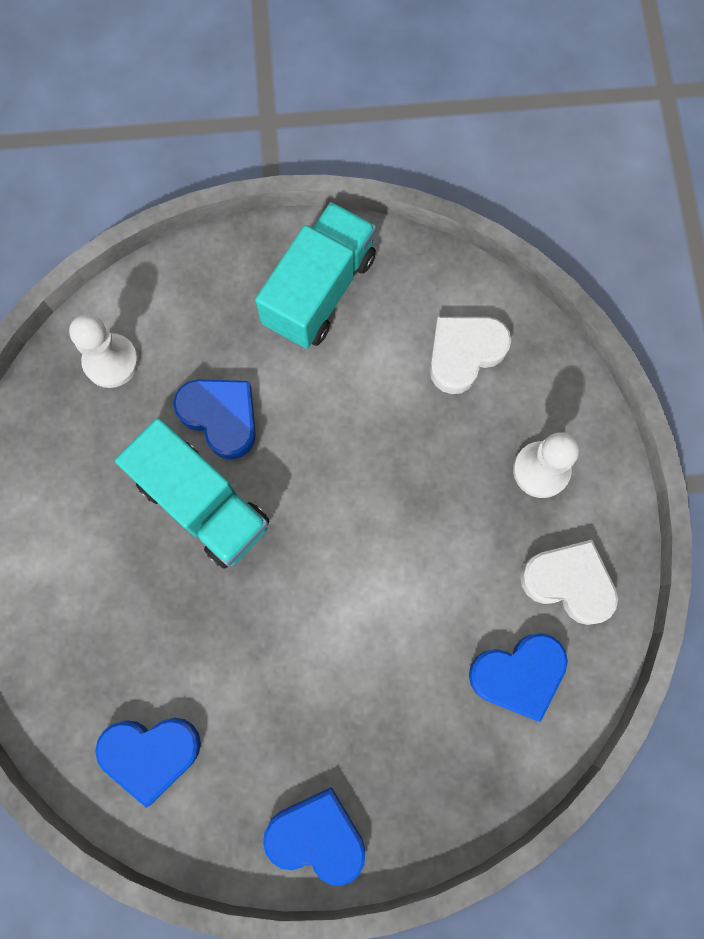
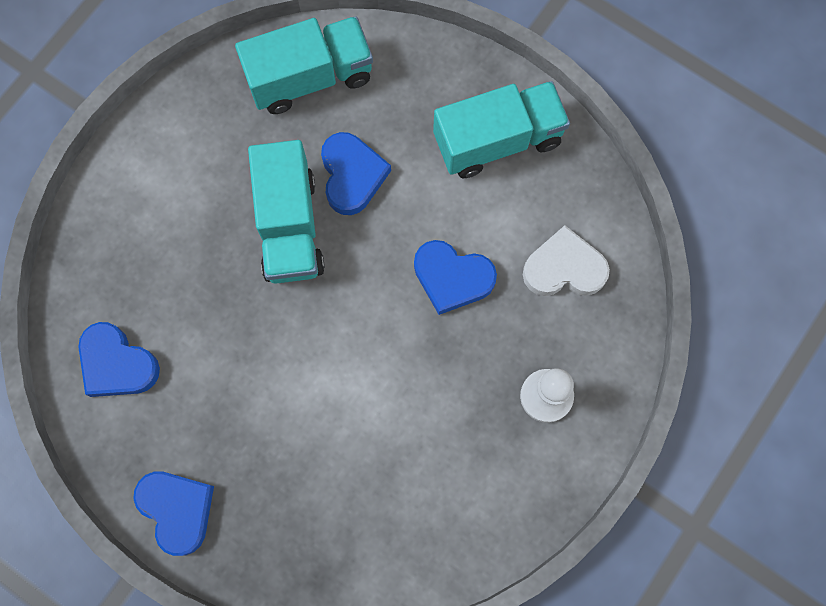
camera: 40 degrees right, 0 degrees up
white pawn [69,314,139,388] -> turquoise truck [235,16,373,114]
blue heart [469,633,568,722] -> blue heart moved to [414,240,497,315]
white heart [520,540,618,625] -> none

